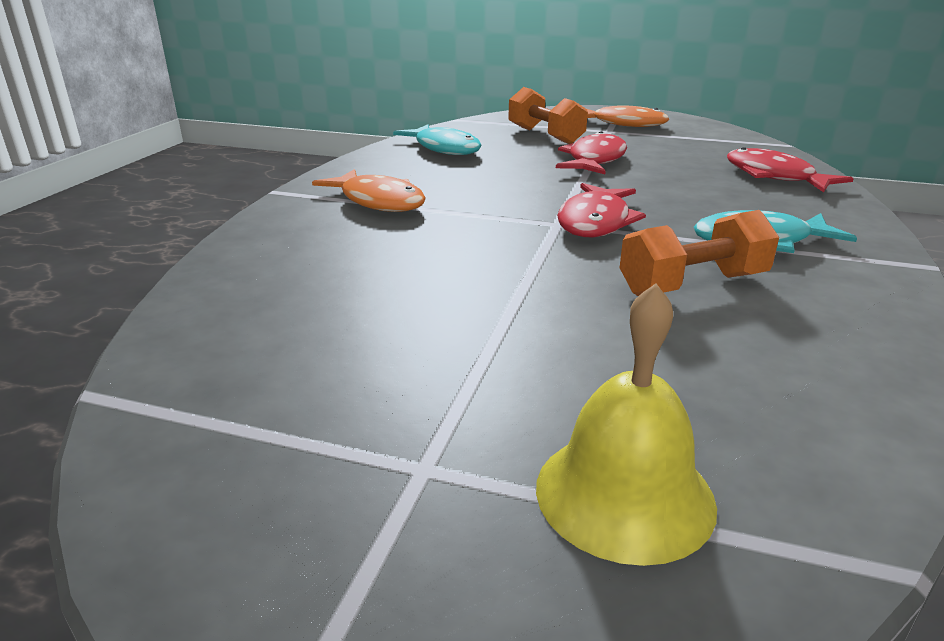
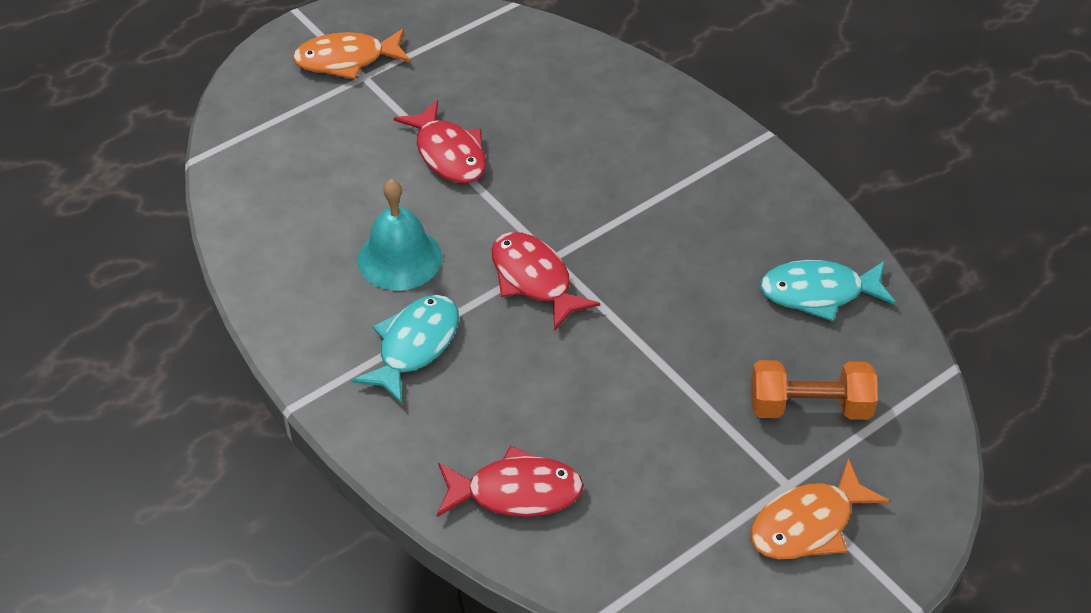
camera: 125 degrees right, 20 degrees up
orange fish [312,169,426,212] -> orange fish moved to [293,29,411,79]
yellow bell [536,283,717,566] -> none
red fish [556,131,627,174] -> red fish moved to [394,100,486,183]
orange dumbbell [620,210,779,296] -> turquoise bell [358,179,442,290]

